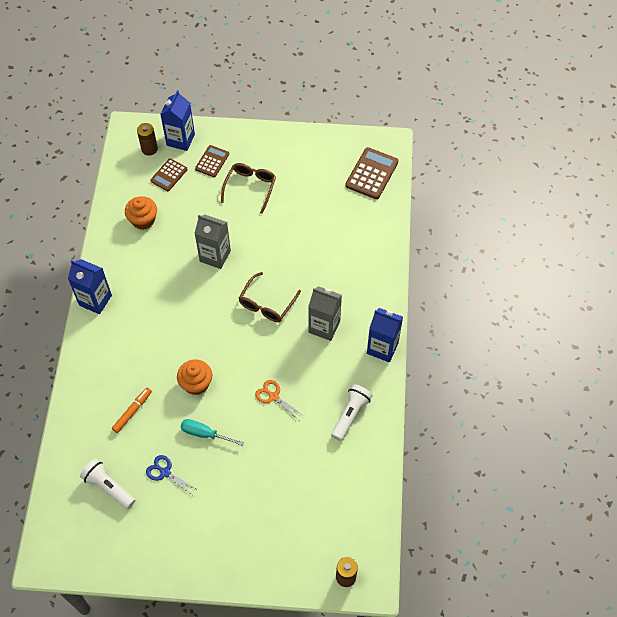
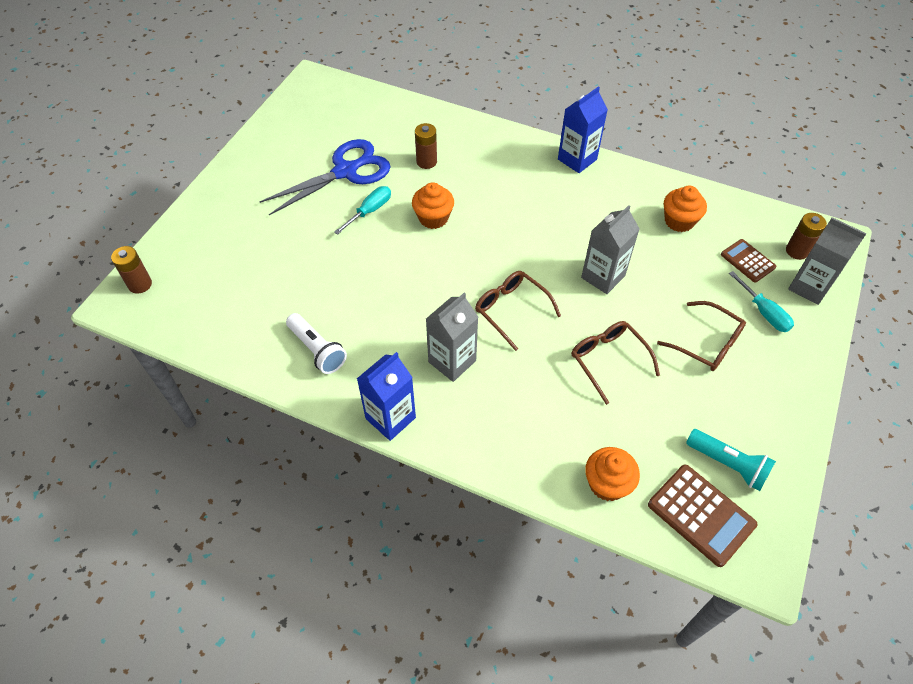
camera: 110 degrees right, 5 degrees down
white flashlight [80,459,135,509] -> none
orange marker [112,388,152,433] -> brown battery [415,123,437,169]
blue scissors [146,455,198,495] -> blue scissors [259,139,391,215], size x2.14
blue carton [160,90,195,151] -> grey carton [788,217,867,305]
brown calculator [195,145,229,177] -> turquoise screwdriver [729,271,794,332]
orange scissors [255,380,304,420] -> none
none -> brown glasses [571,321,660,405]
none -> orange cupcake [585,447,640,501]
none -> turquoise flashlight [686,429,776,491]

